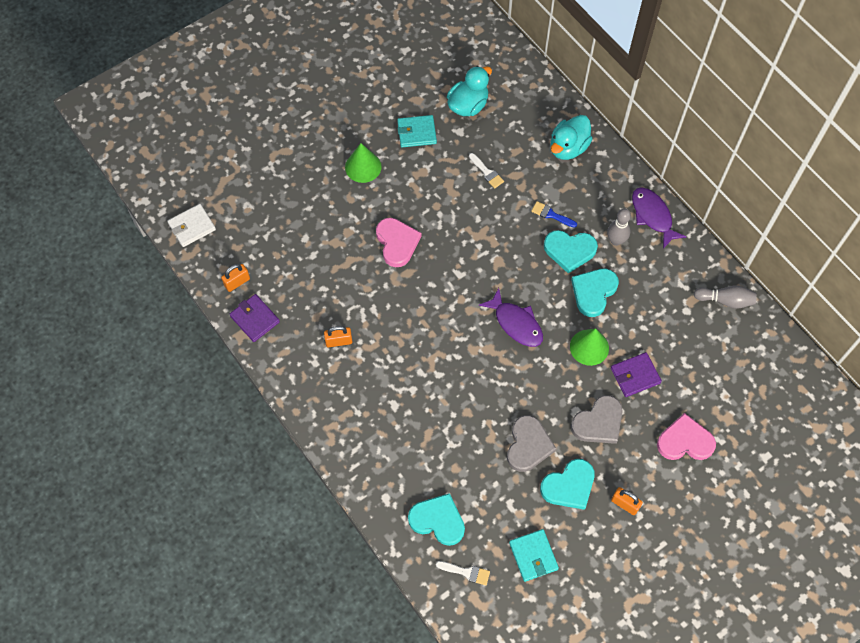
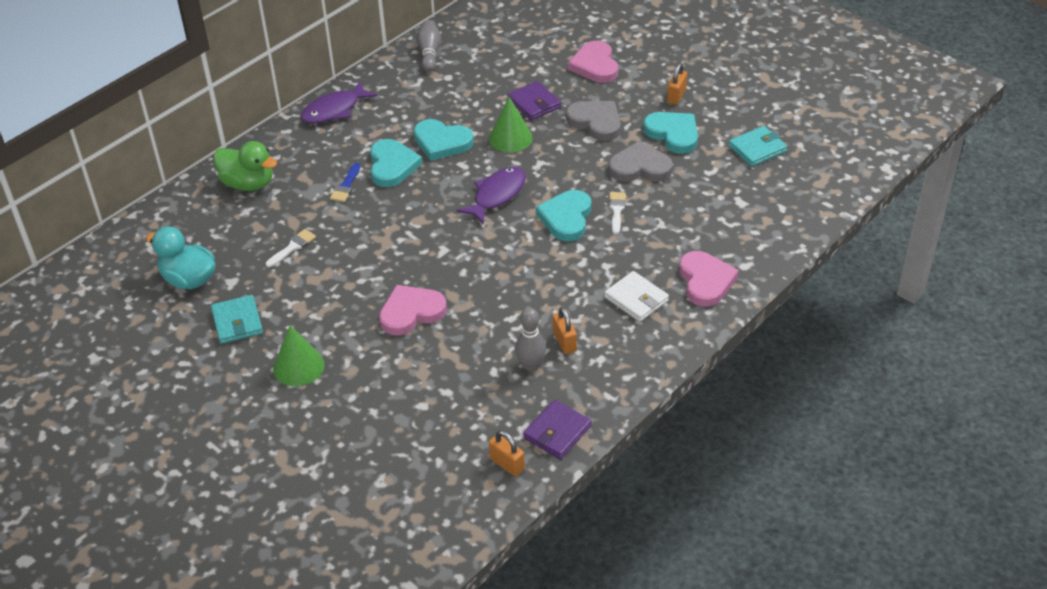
camera: 100 degrees left, 20 degrees down
white wallet [167,204,216,247] -> white wallet moved to [604,271,669,322]
turquoise heart [408,493,465,546] -> turquoise heart moved to [536,190,591,241]
white brush [436,561,490,586] -> white brush moved to [609,192,626,234]
turquoise duck [551,115,592,160] -> green duck [213,141,277,191]
grey bowling pin [607,209,631,246] -> grey bowling pin moved to [515,308,546,371]
none -> pink heart [679,251,739,307]

